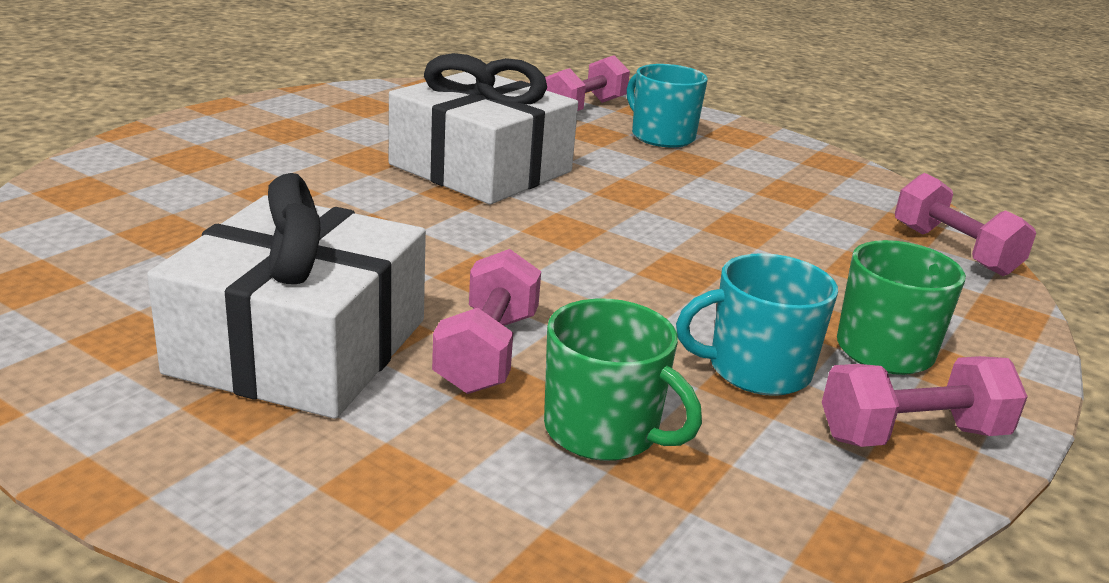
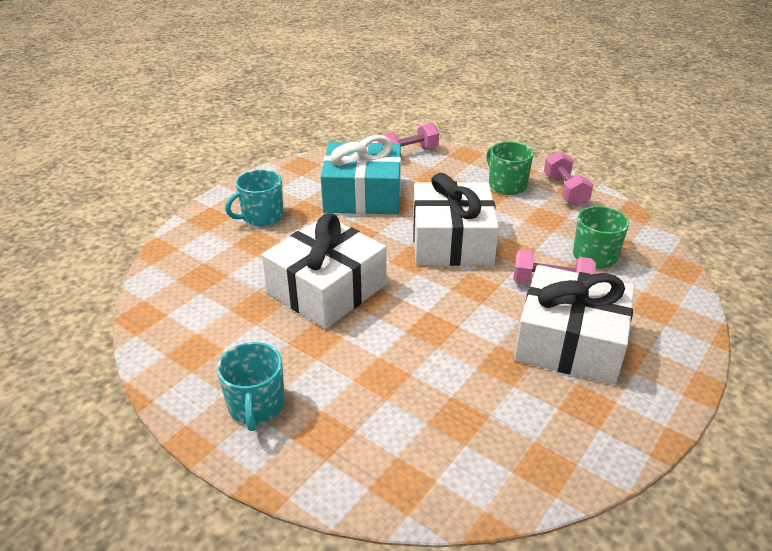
camera: 85 degrees left, 10 degrees up
pink dumbbell [545,55,630,111] -> none
turquoise mug [676,253,838,396] -> turquoise mug moved to [217,342,285,431]
none -> turquoise gift [321,135,401,214]
none -> white gift [413,173,499,266]

